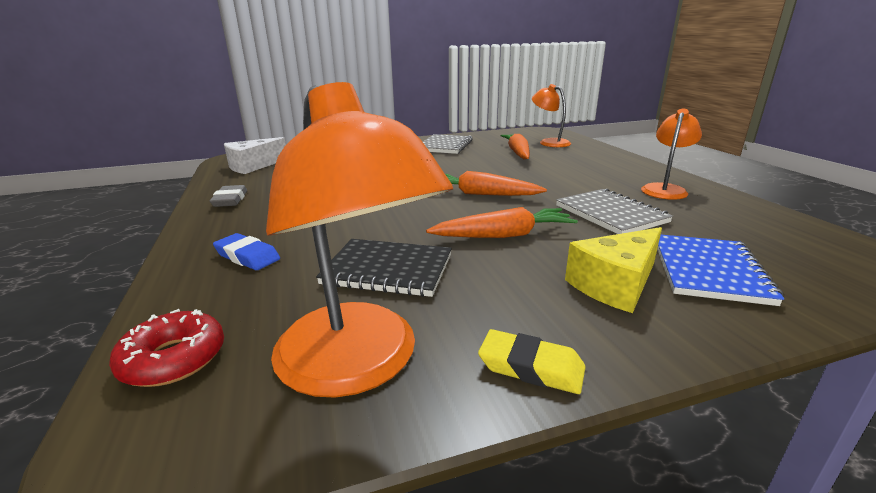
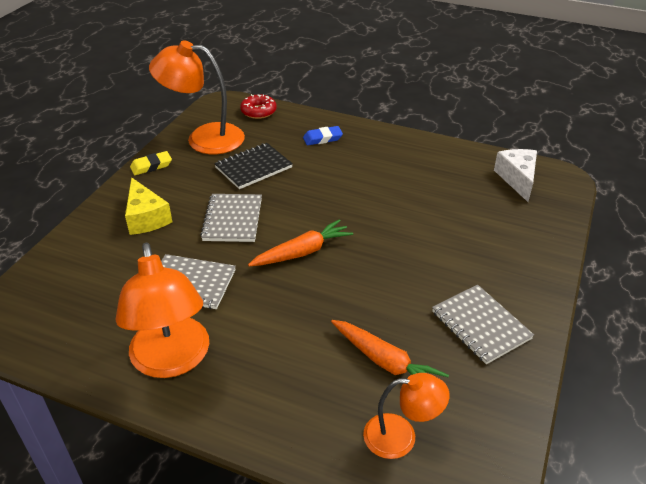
camera: 130 degrees right, 15 degrees up
grey eraser [210,185,247,207] -> none
orange carrot [426,207,578,238] -> grey notebook [200,194,262,242]
yellow cheese [565,227,662,313] -> yellow cheese turned 150 degrees clockwise [125,177,172,235]
orange lamp [641,109,702,200] -> orange lamp [115,243,209,378], size x1.73
blue notebook [657,235,784,306] -> none

